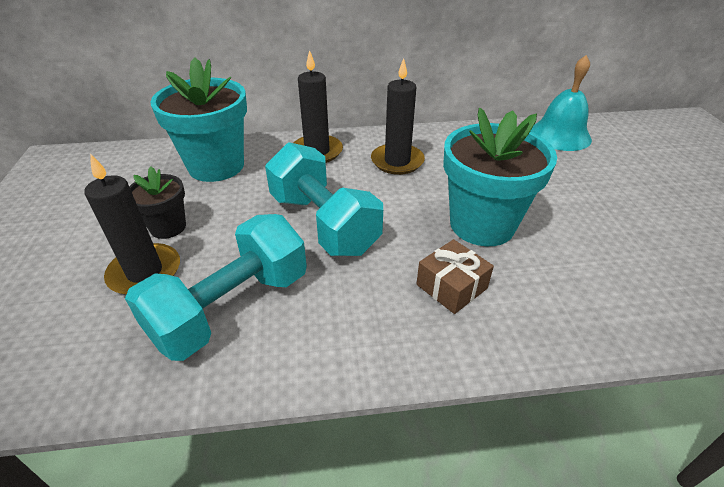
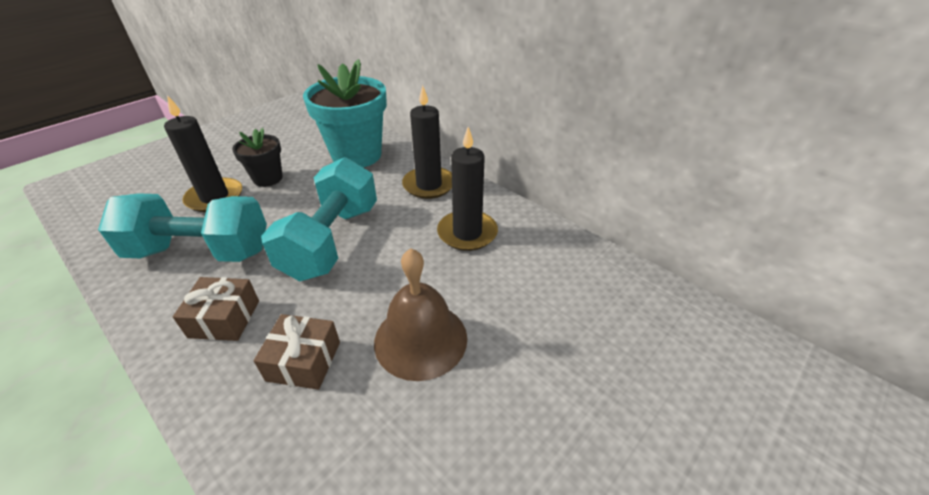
camera: 50 degrees right, 0 degrees up
turquoise flower pot [443,108,557,246] -> brown bell [374,248,467,381]
turquoise bell [531,55,592,151] -> none
none -> brown gift [173,277,259,341]

